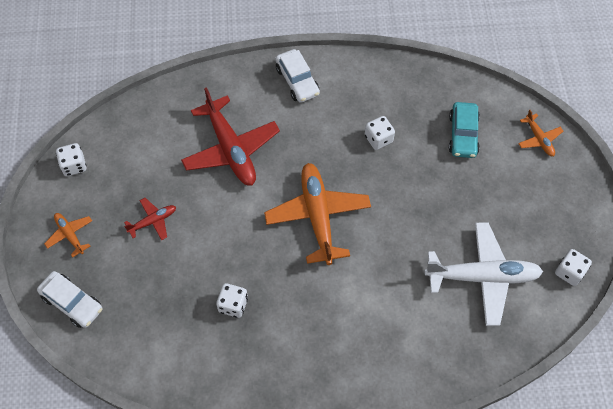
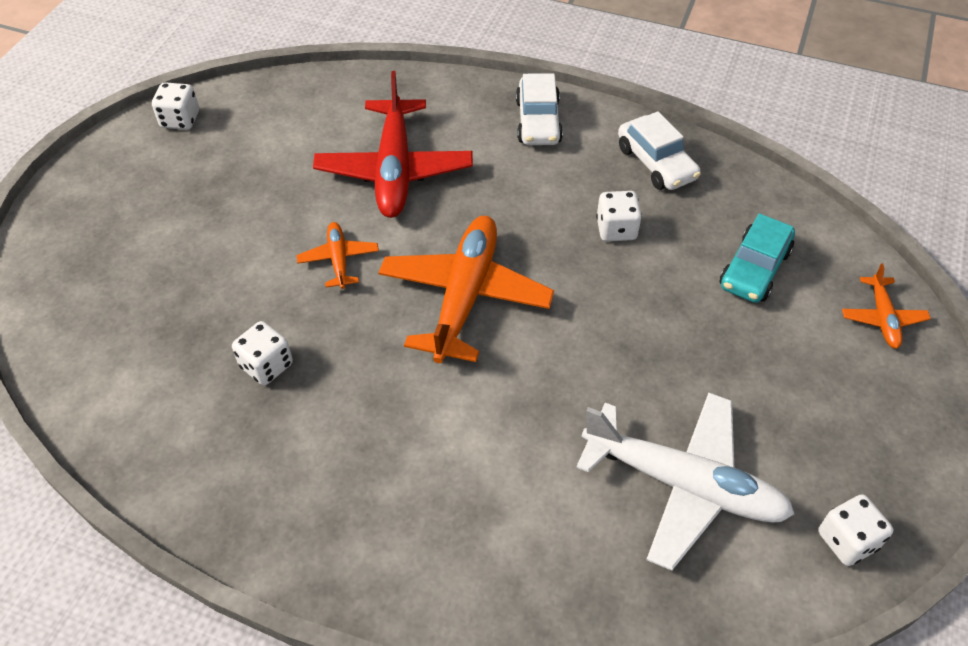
camera: 25 degrees right, 10 degrees down
white car [37,271,102,328] -> white car moved to [618,111,701,190]
orange plane [44,213,92,257] -> orange plane moved to [296,222,379,289]
red plane [124,198,176,240] -> none

